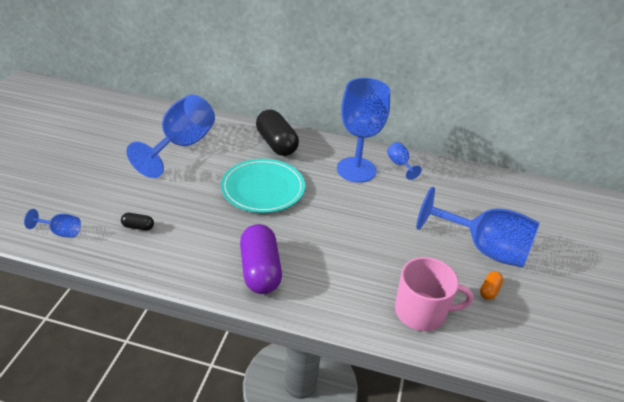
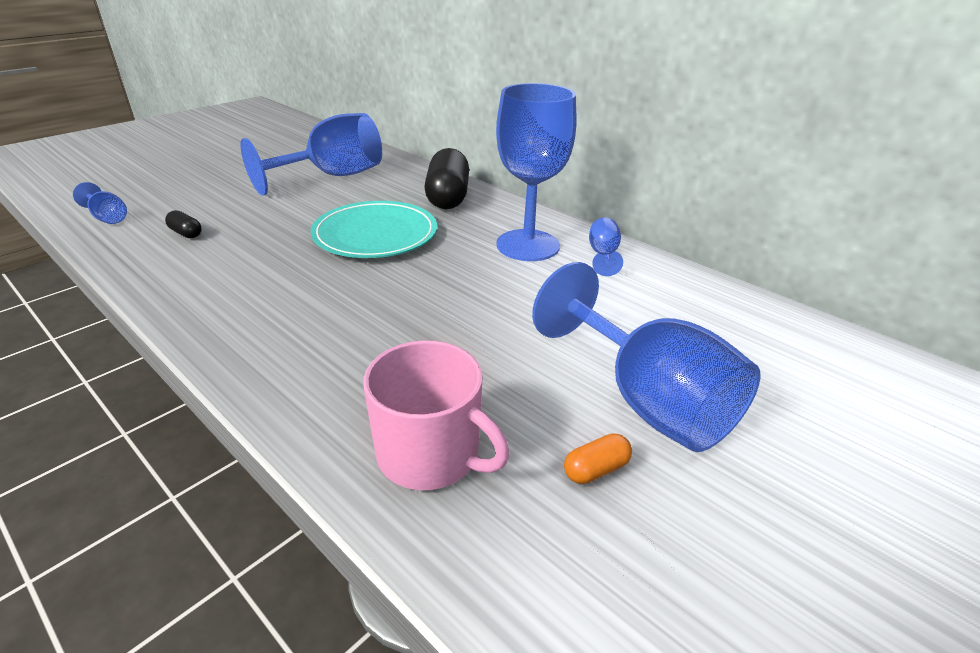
camera: 30 degrees right, 5 degrees down
purple capsule [240,224,282,294] -> none

